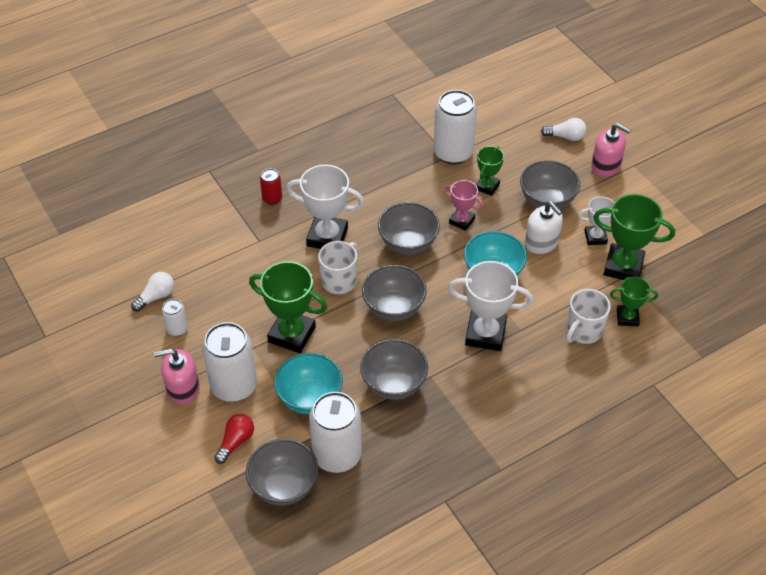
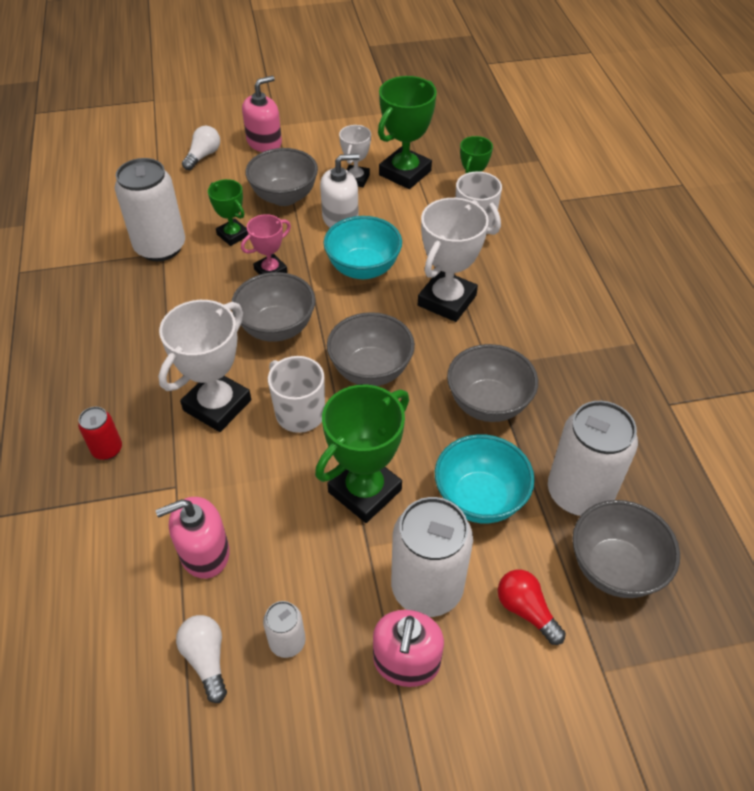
camera: 70 degrees left, 0 degrees up
none -> pink soap dispenser [155,497,230,579]

